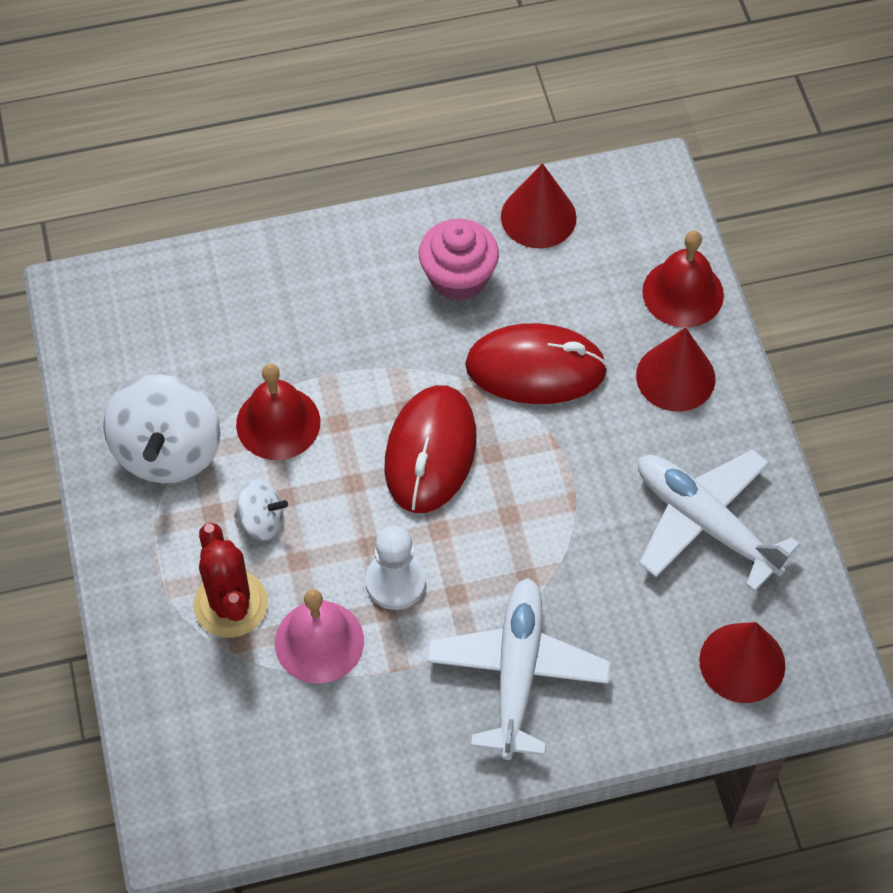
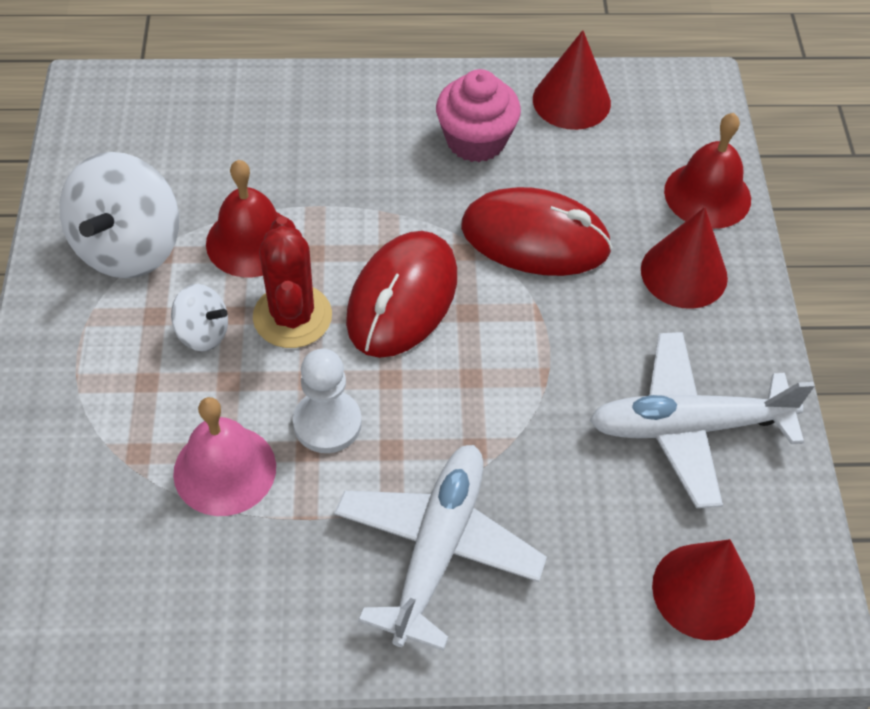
camera: 10 degrees right, 5 degrees down
red cactus [193,523,268,638] -> red cactus moved to [253,216,332,348]
white plane [638,450,800,592] -> white plane turned 60 degrees counterclockwise [590,332,815,508]

